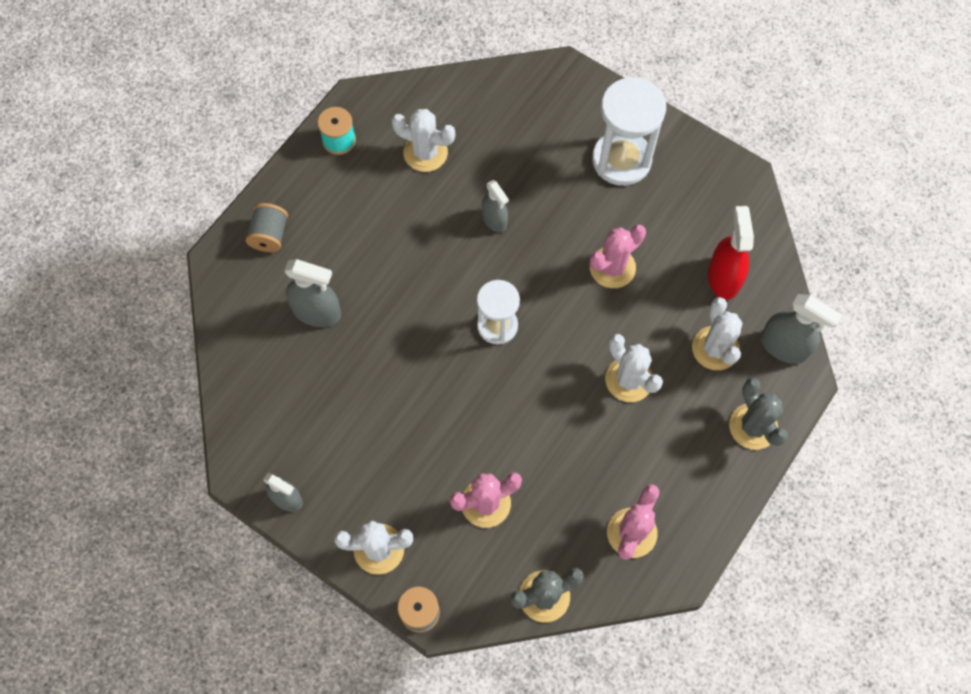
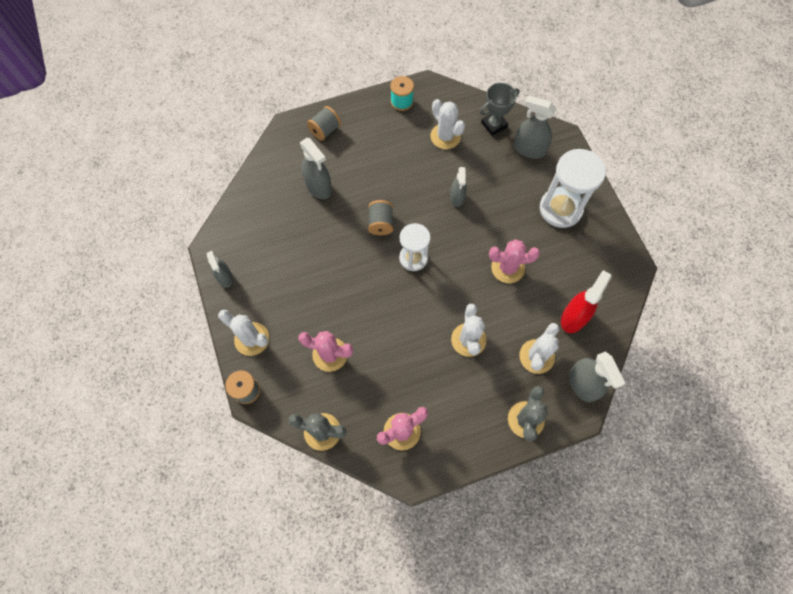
camera: 35 degrees right, 0 degrees up
none -> grey spool [368,200,393,235]
none -> grey trophy [480,83,520,136]
none -> grey spray bottle [514,95,556,159]

